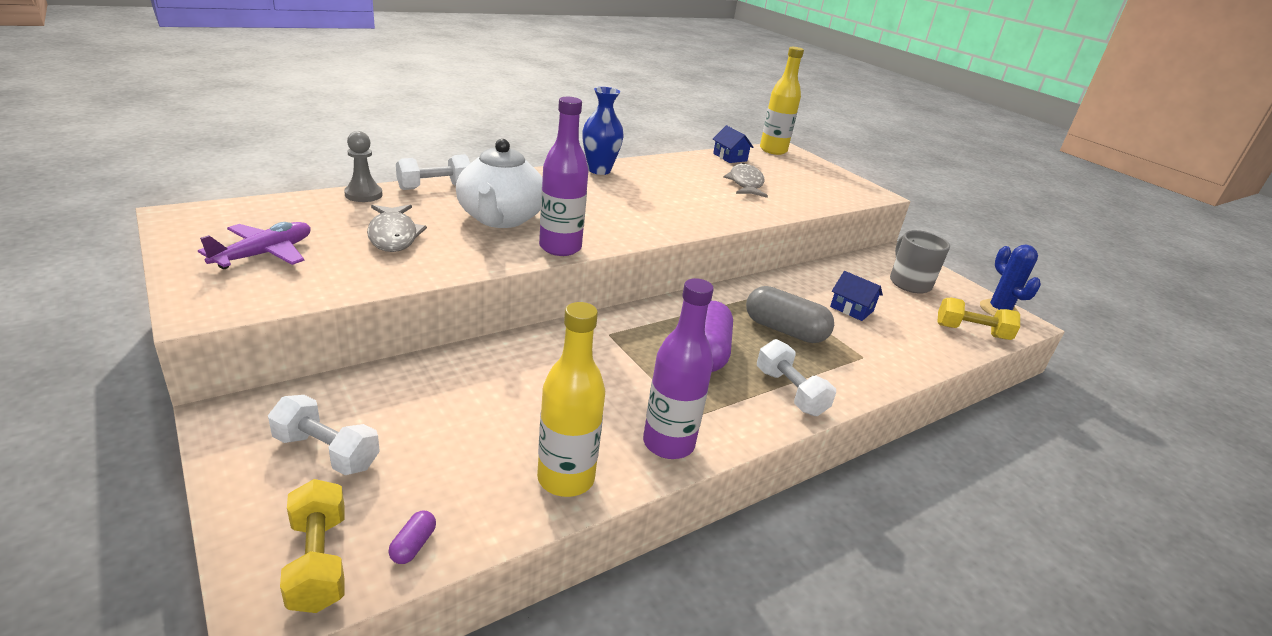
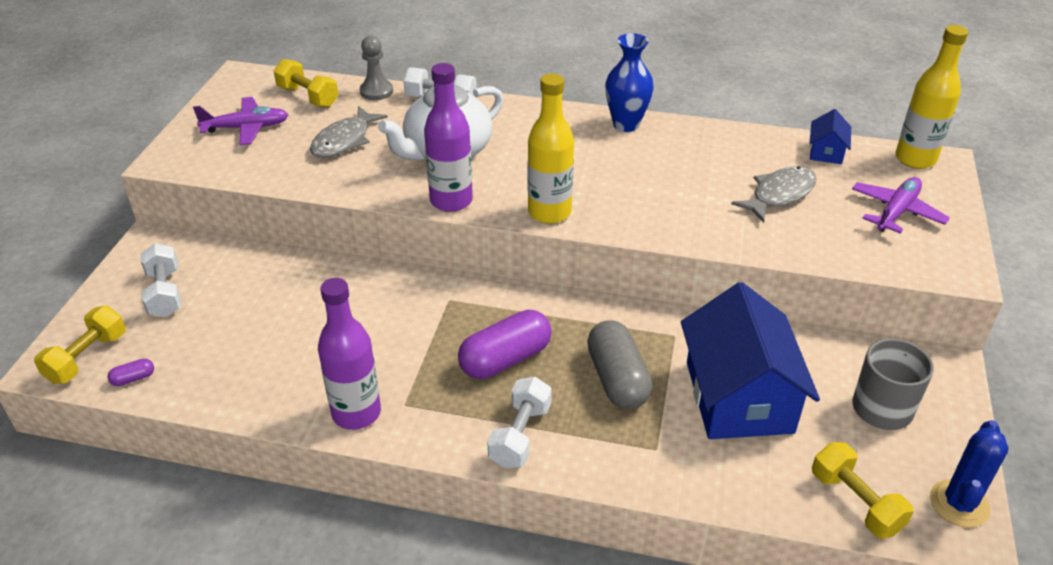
camera: 50 degrees right, 10 degrees up
yellow bottle [537,302,605,497] -> yellow bottle moved to [528,74,574,224]
blue house [830,271,883,321] -> blue house [681,282,820,439], size x2.29
none -> yellow dumbbell [273,59,339,107]
none -> purple plane [852,177,950,234]

